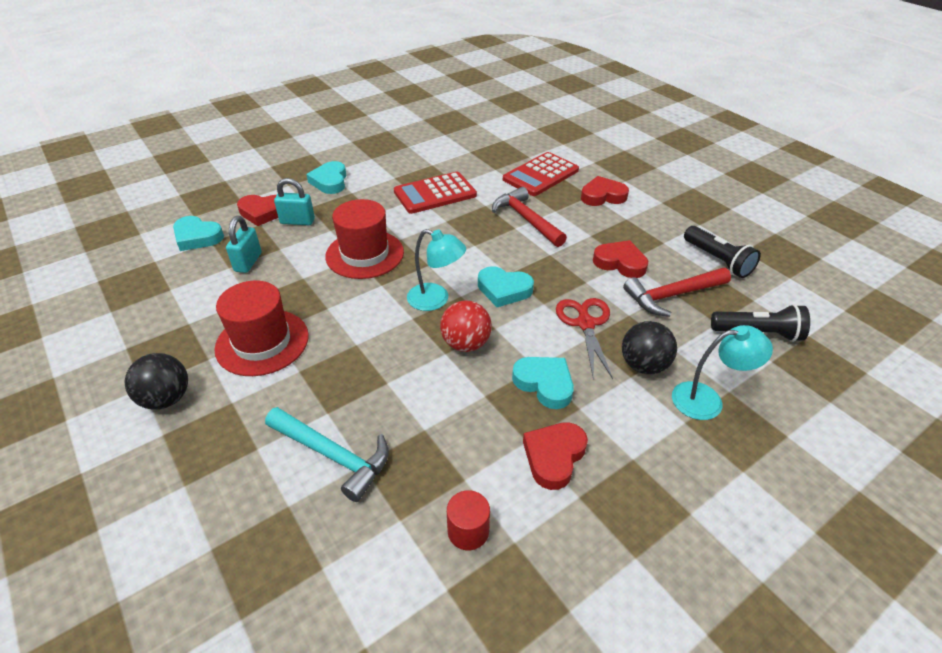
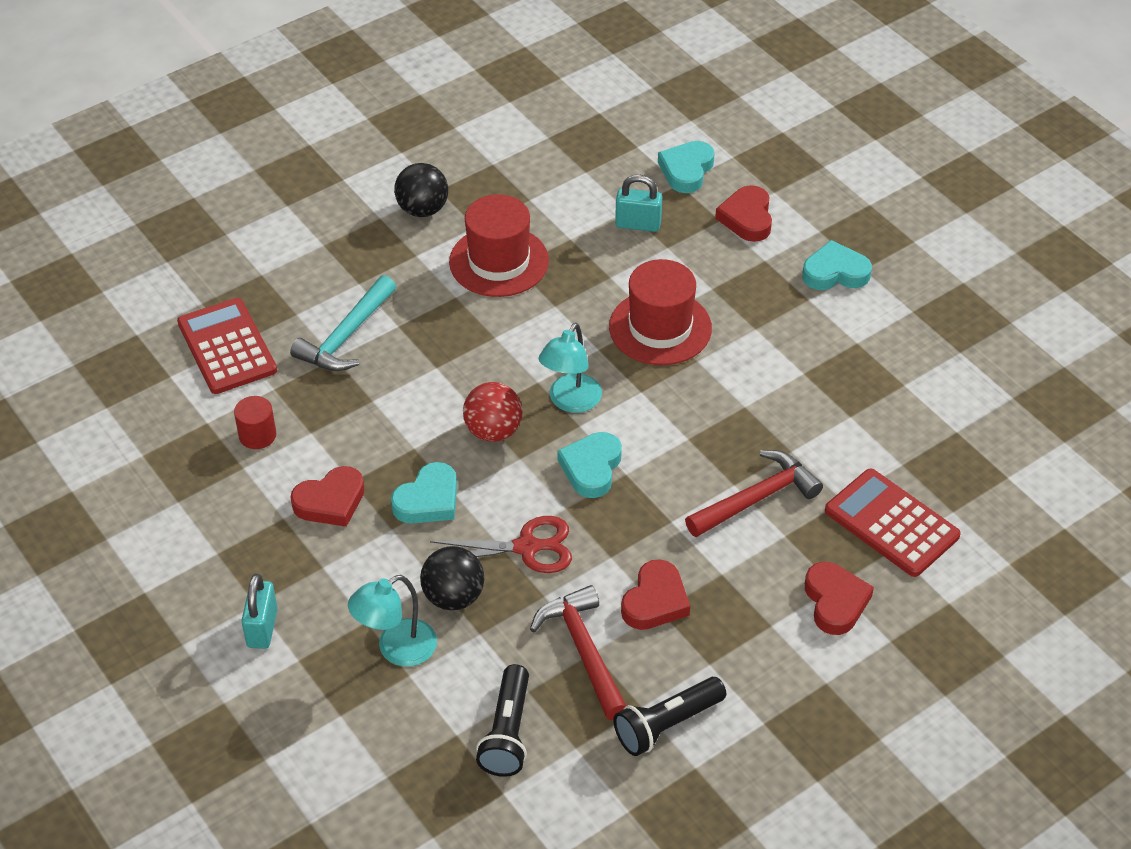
camera: 90 degrees right, 5 degrees up
turquoise padlock [274,178,315,225] -> turquoise padlock moved to [241,574,278,649]
red calculator [394,172,477,214] -> red calculator moved to [177,298,277,394]
red heart [523,422,588,490] -> red heart turned 120 degrees clockwise [290,466,364,527]
turquoise lamp [672,325,773,420] -> turquoise lamp turned 60 degrees clockwise [348,575,437,667]

